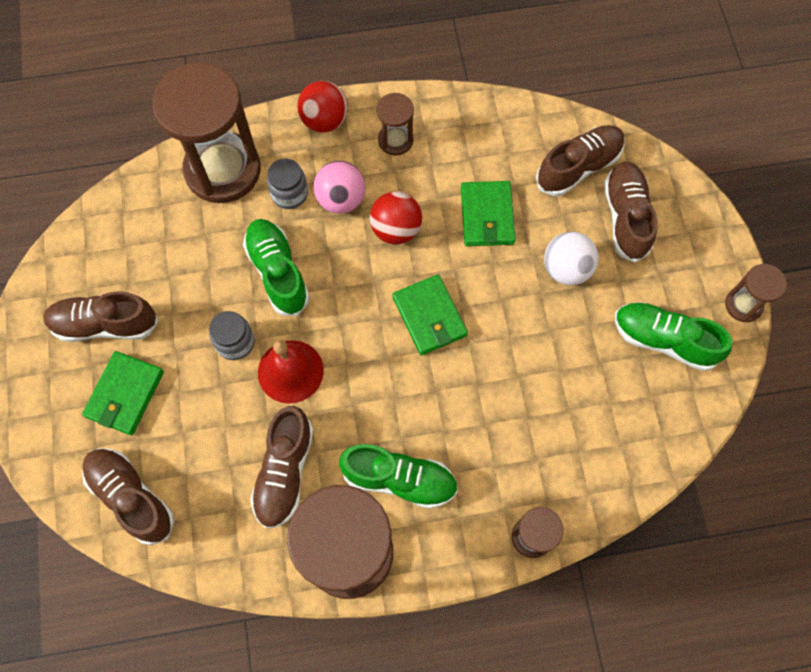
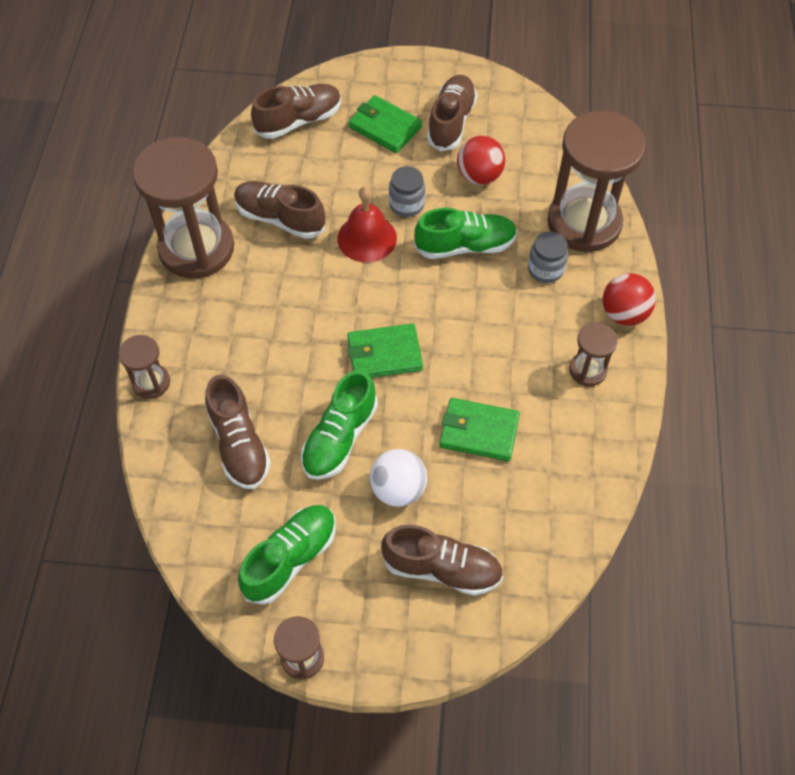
camera: 105 degrees right, 10 degrees down
pink ball [313,161,365,214] -> none
green shoe [339,444,458,509] -> green shoe moved to [301,370,378,480]
red ball [370,191,422,245] -> red ball moved to [457,136,505,185]
brown shoe [536,125,625,196] -> brown shoe moved to [205,375,271,489]

